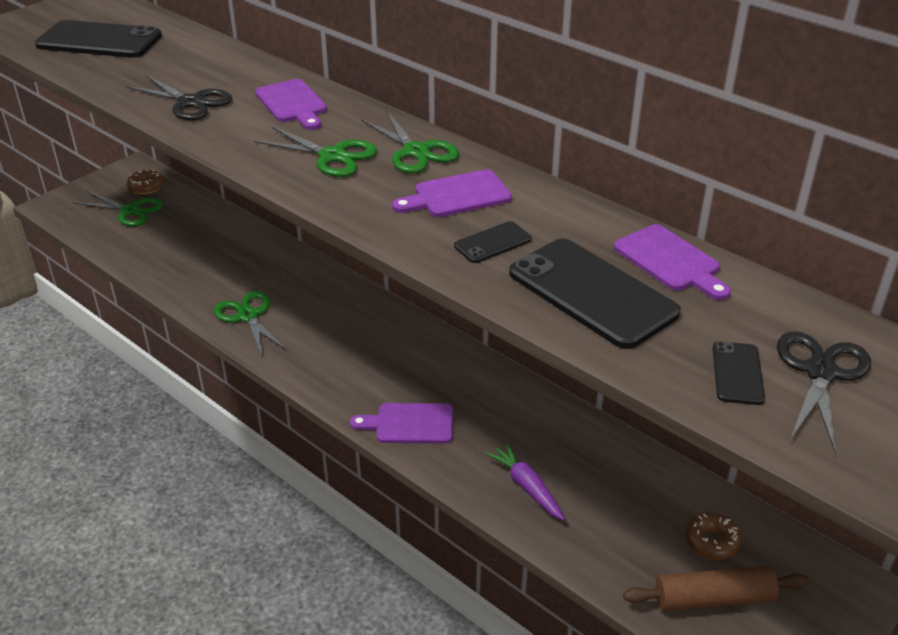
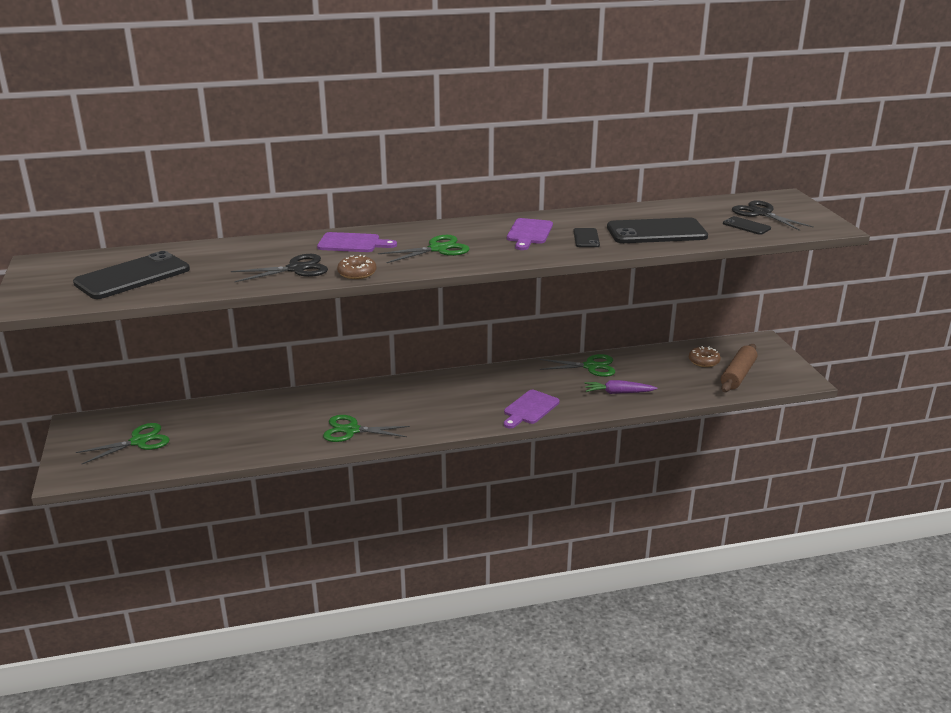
camera: 55 degrees left, 10 degrees down
brown donut [127,170,164,194] -> brown donut moved to [337,255,377,279]
green scissors [361,112,459,173] -> green scissors moved to [539,354,615,377]
purple cutting board [614,224,731,300] -> none

